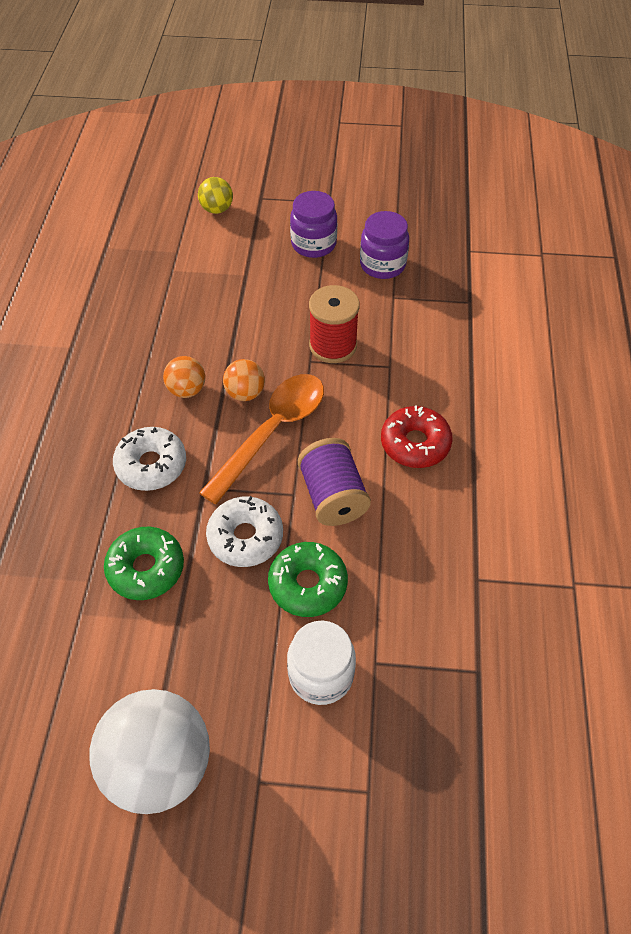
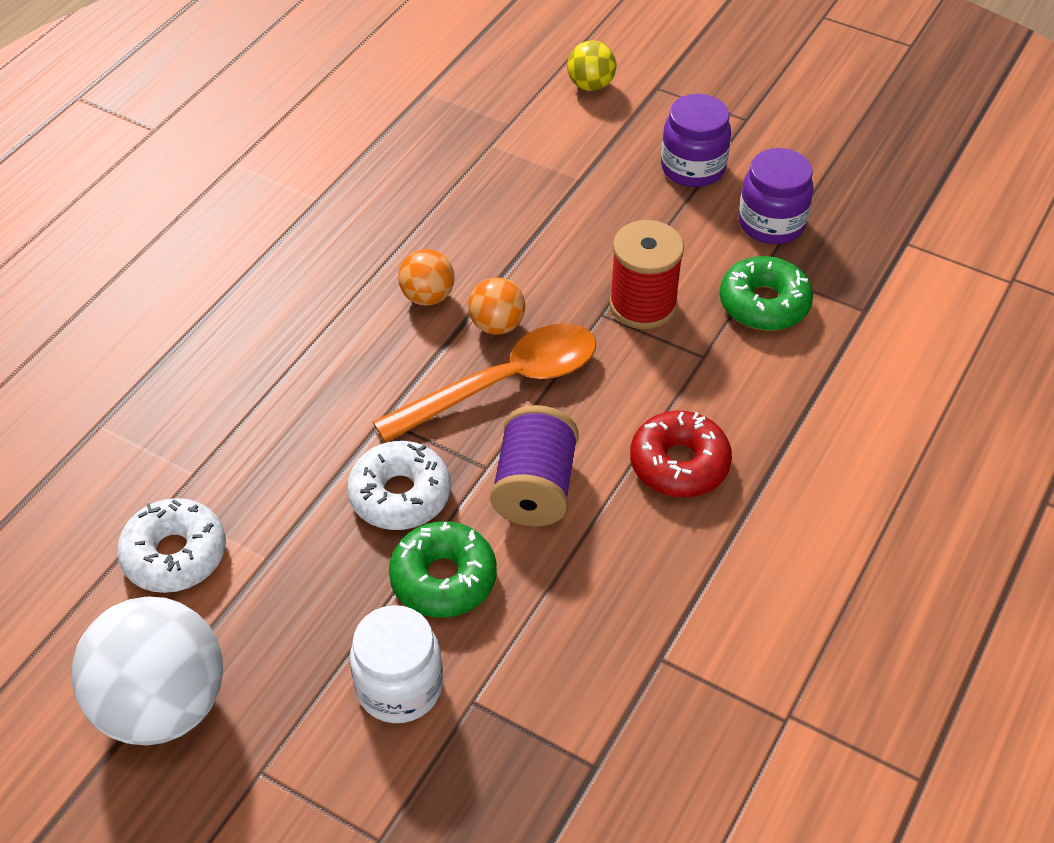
camera: 25 degrees right, 5 degrees down
green donut [104,527,184,600] -> green donut moved to [719,256,813,331]
white donut [113,427,186,491] -> white donut moved to [117,498,226,593]

